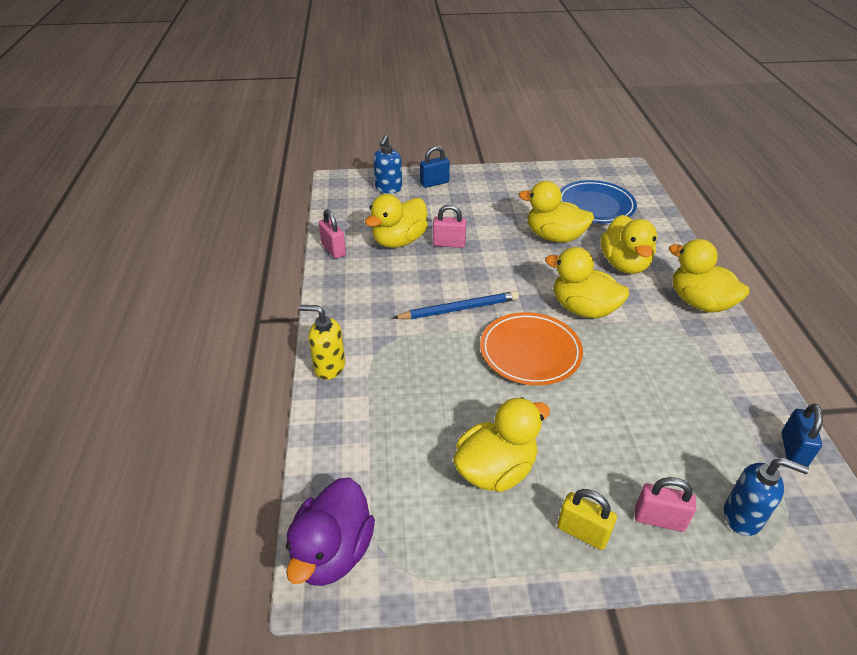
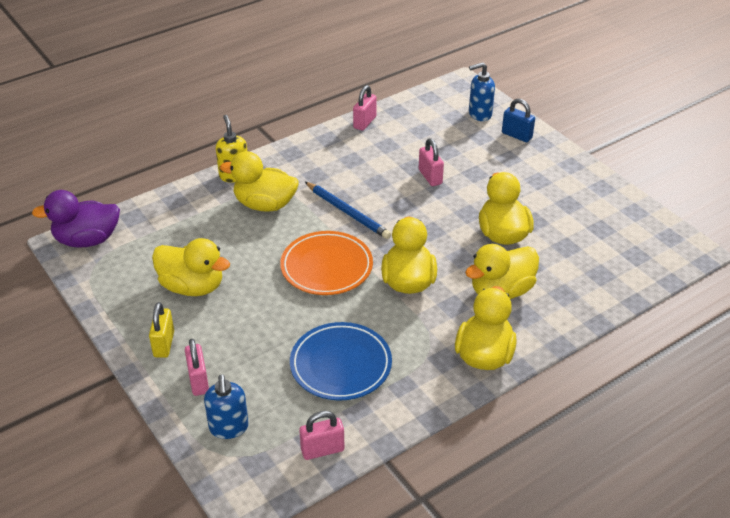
camera: 60 degrees right, 0 degrees up
yellow duck [365,194,428,248] -> yellow duck moved to [220,151,299,212]
blue plate [560,180,637,223] -> blue plate moved to [290,322,392,401]
blue padlock [782,404,823,467] -> pink padlock [299,411,344,460]

